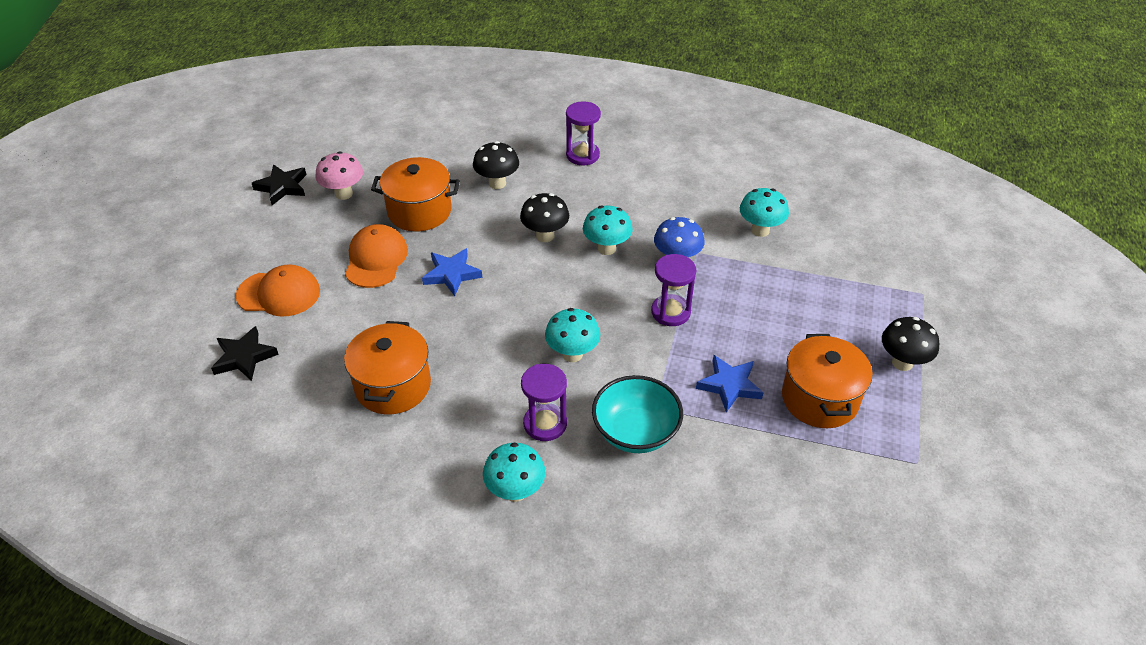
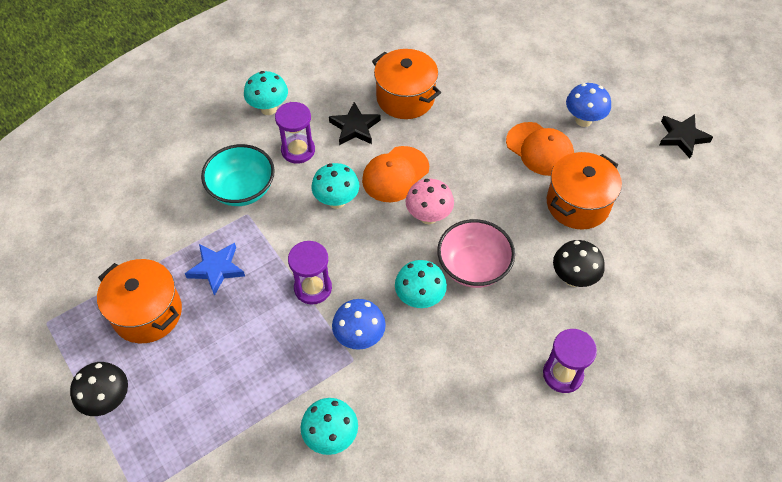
camera: 130 degrees right, 10 degrees up
black star [211,326,279,381] -> black star moved to [329,102,381,145]
orange cap [236,264,320,317] -> orange cap moved to [362,146,429,202]
pink mushroom [315,151,363,200] -> pink mushroom moved to [406,179,454,224]
blue star [422,248,482,296] -> none
black mushroom [520,193,569,242] -> pink bowl [437,219,515,288]
none -> blue mushroom [566,83,611,127]

